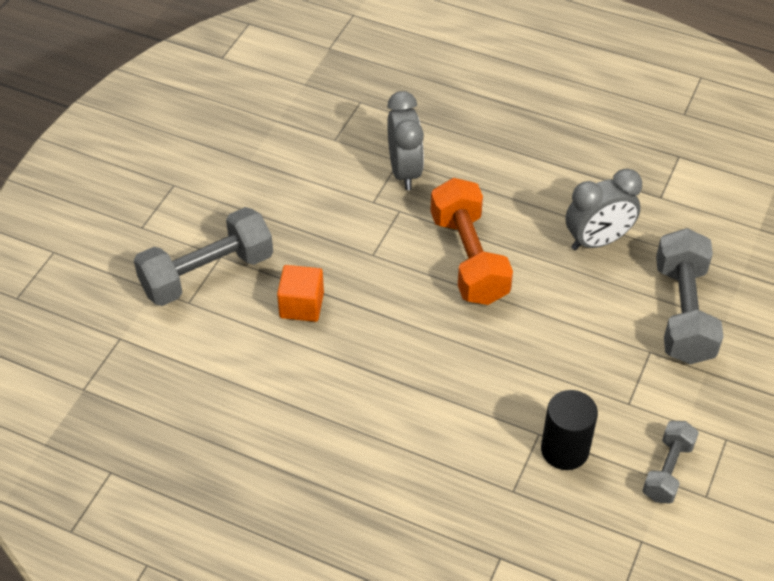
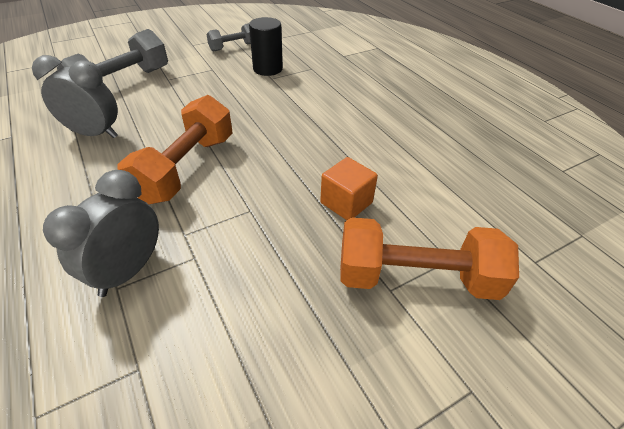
camera: 145 degrees left, 5 degrees down
grey dumbbell [134,207,273,306] -> orange dumbbell [340,217,519,300]

